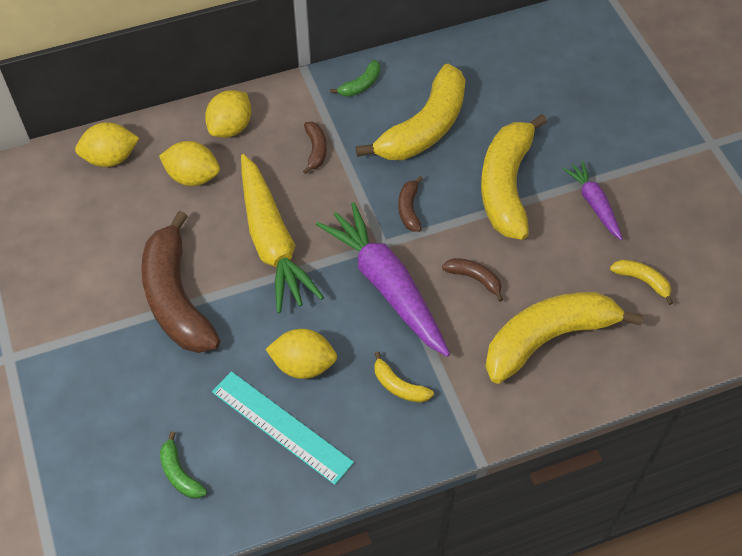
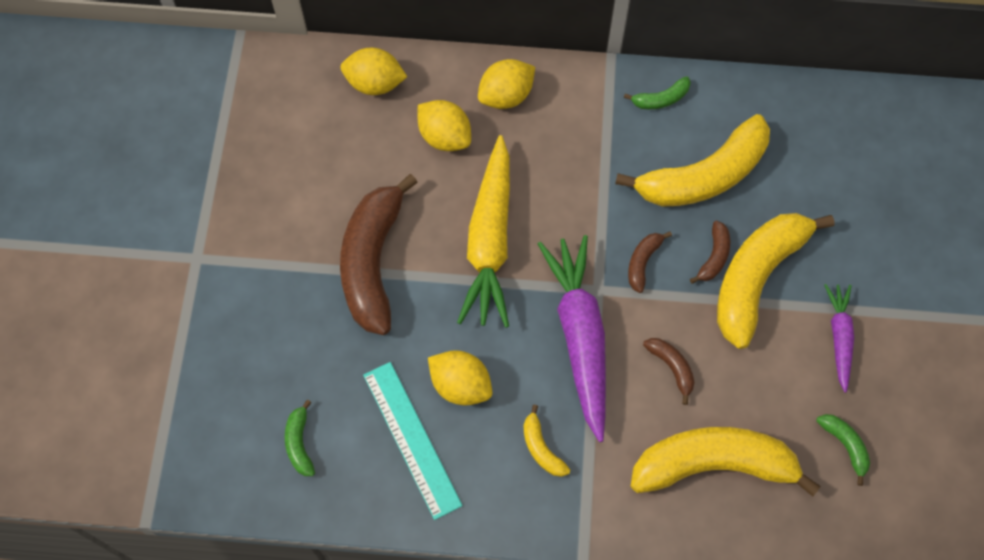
camera: 25 degrees right, 10 degrees up
brown banana [303,122,327,174] -> brown banana moved to [690,221,730,284]
yellow banana [610,260,673,305] -> green banana [816,414,870,486]

